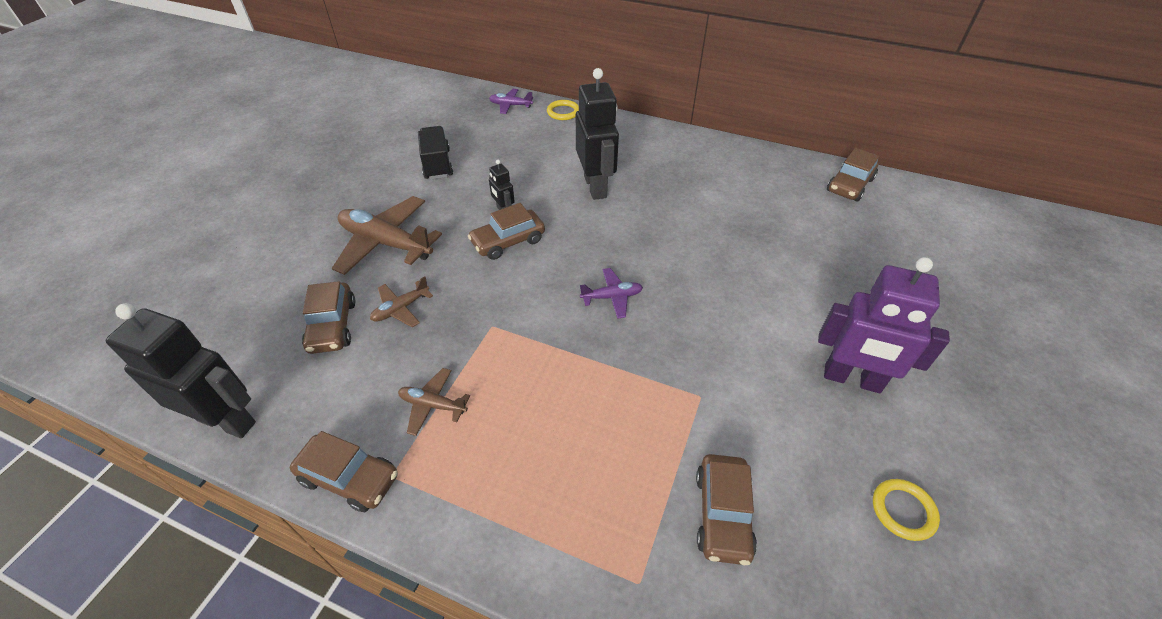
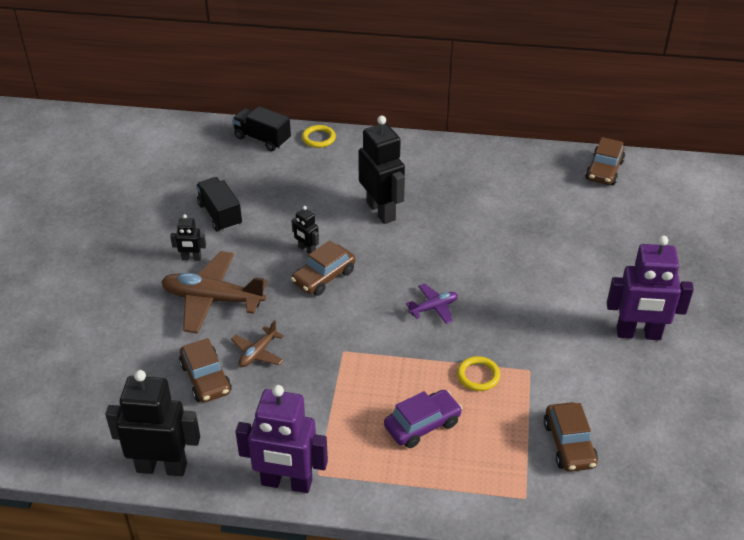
camera: 15 degrees left, 5 degrees down
brown car [290,431,398,512] -> purple robot [235,385,328,493]
brown plane [398,368,470,436] -> none
purple plane [489,89,533,114] -> black truck [232,106,291,151]
yellow ring [873,479,940,541] -> yellow ring moved to [457,356,500,391]
none -> black robot [170,214,206,261]
none -> purple car [384,390,462,448]

